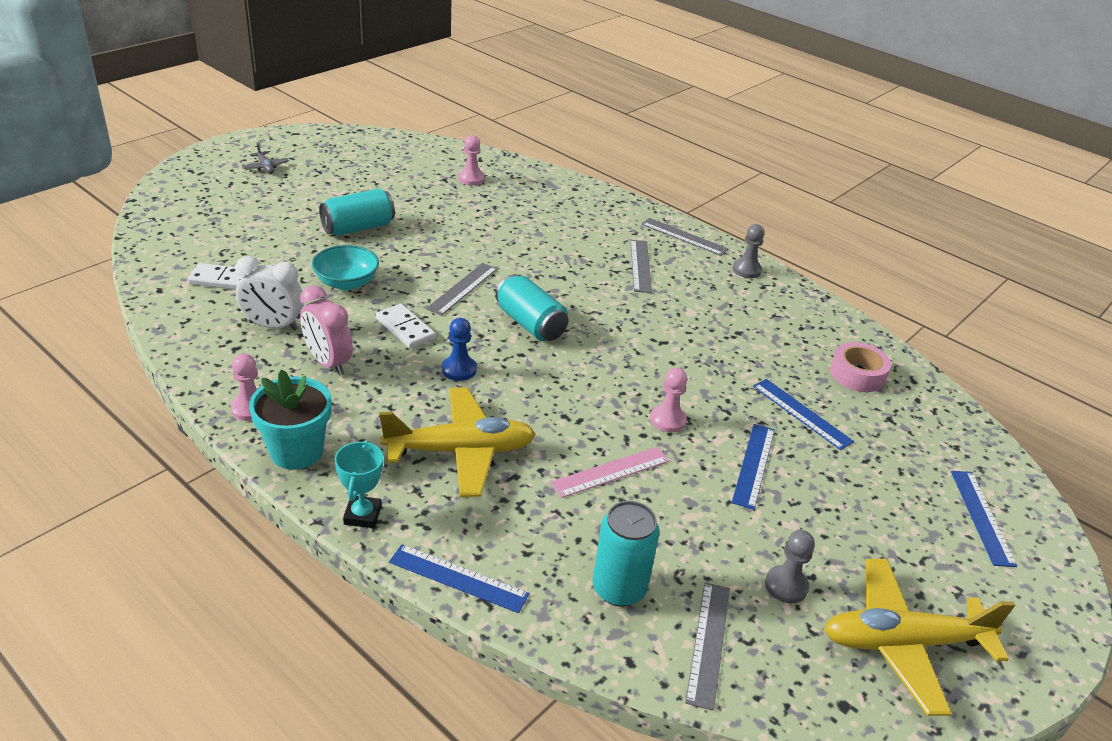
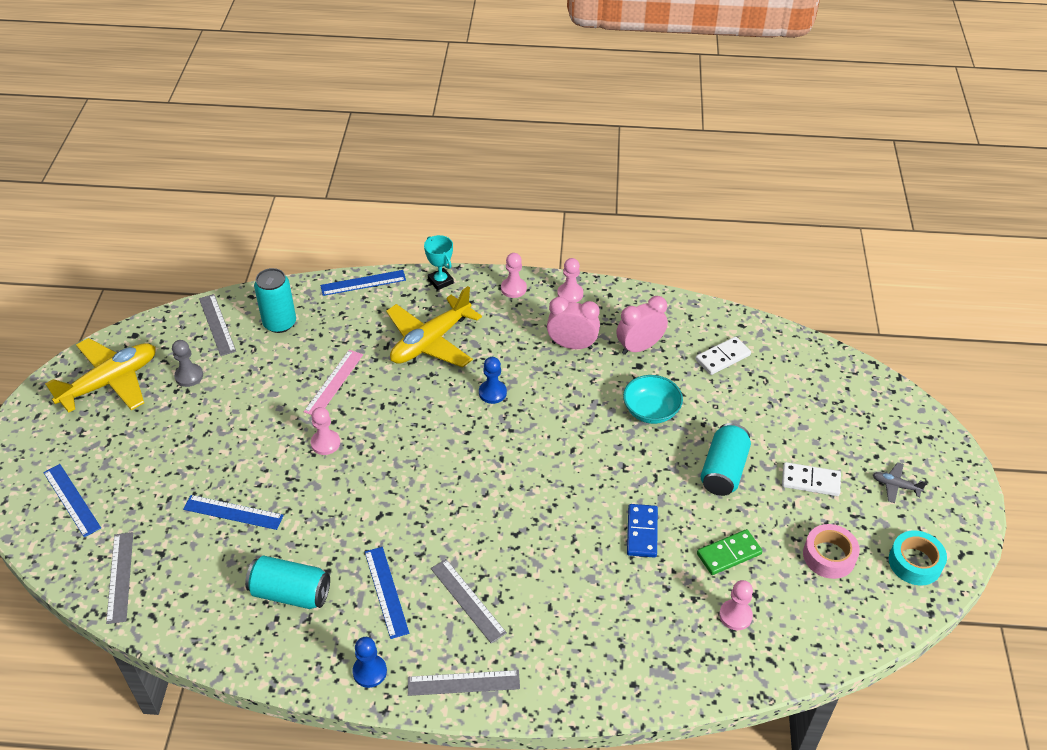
camera: 145 degrees right, 10 degrees up
white clock [235,256,304,330] -> pink clock [616,296,668,355]
turquoise flower pot [249,369,332,470] -> pink pawn [501,253,527,298]
white domino [376,304,436,349] -> white domino moved to [782,462,841,496]
grey ruler [426,263,497,316] -> grey ruler moved to [106,532,133,624]
turquoise can [496,274,568,341] -> turquoise can moved to [245,556,330,609]
grey pawn [732,224,765,278] -> blue pawn [352,637,387,688]
blue ruler [732,424,775,510] -> blue ruler moved to [365,547,409,639]
pink tape [830,342,891,392] -> pink tape moved to [803,524,860,579]
none -> blue domino [627,504,658,558]
none -> green domino [697,529,763,575]
none -> turquoise tape [889,530,947,586]

